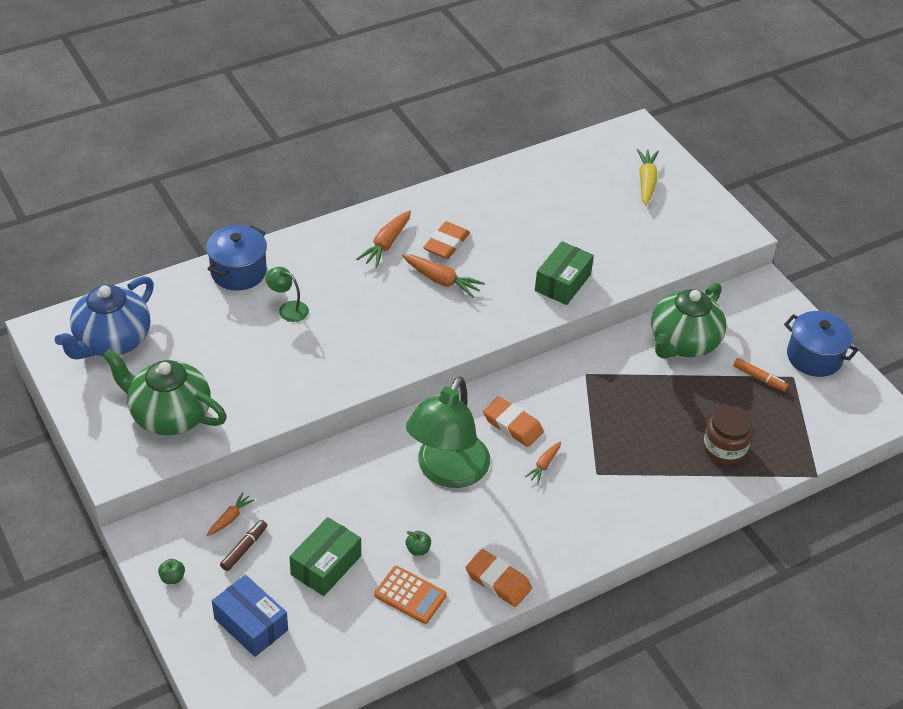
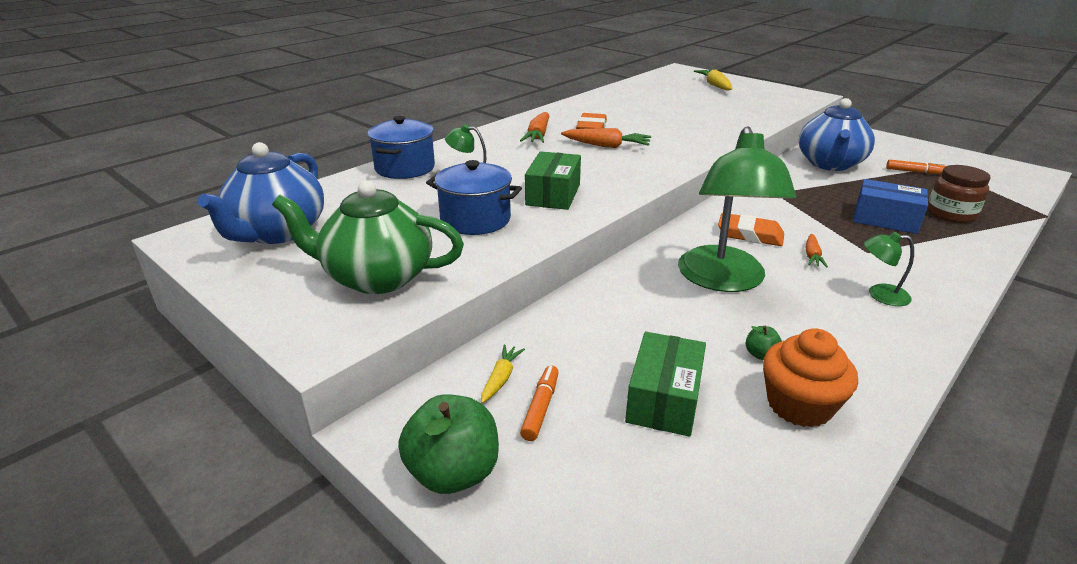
camera: 15 degrees left, 15 degrees down
green apple [158,559,185,584] -> green apple [398,394,499,494], size x2.24
orange carrot [207,492,255,536] -> yellow carrot [481,345,525,403]
blue box [212,575,288,657] -> blue box moved to [853,179,928,234]
brown marker [220,520,267,571] -> orange marker [520,365,559,441]
orange calculator [374,566,447,624] -> orange cupcake [763,328,858,428]
orange eraser [465,549,532,607] -> none
green box [535,241,594,305] -> green box moved to [525,151,581,210]
green teapot [651,283,726,359] -> blue teapot [799,98,875,171]
blue pot [784,311,858,377] -> blue pot moved to [426,160,522,235]
none -> green lamp [864,232,914,306]

